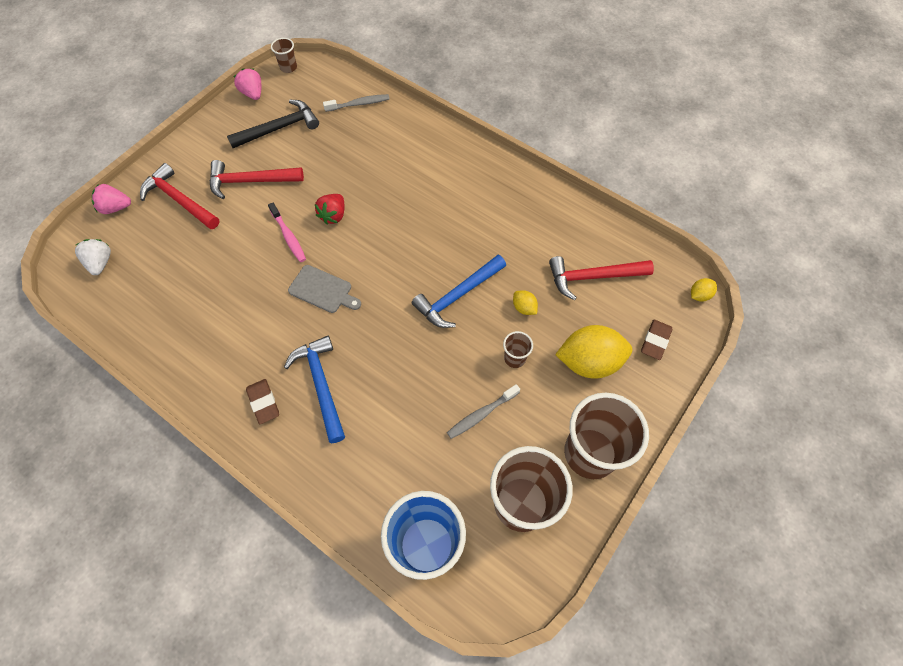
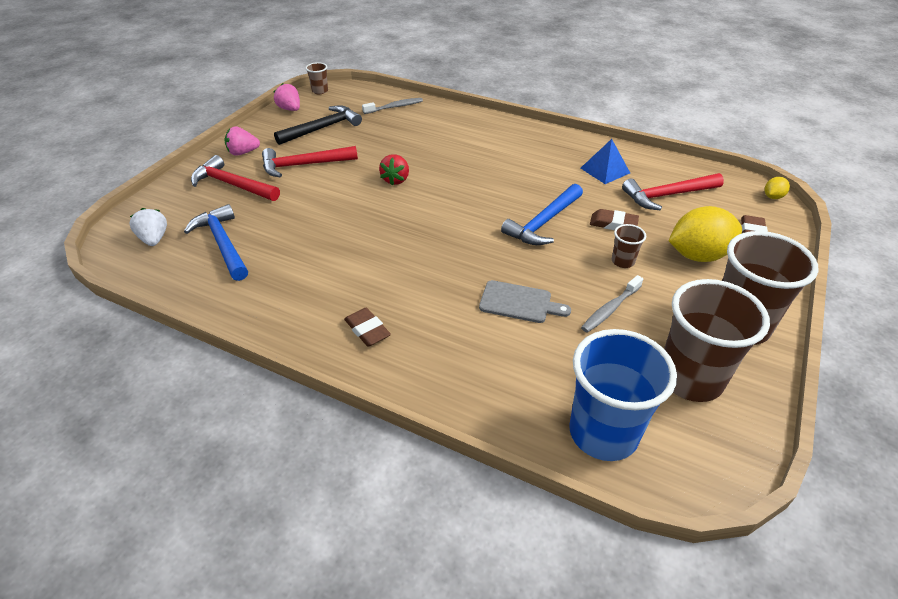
camera: 10 degrees left, 20 degrees down
pink strawberry [92,184,131,214] -> pink strawberry moved to [225,126,260,156]
pink toothbrush [268,203,306,262] -> none
blue hammer [284,336,345,443] -> blue hammer moved to [184,204,248,281]
grey cutting board [288,265,361,313] -> grey cutting board moved to [479,280,571,323]
yellow lemon [513,290,538,315] -> brown eraser [590,209,639,230]
none -> blue pyramid [581,139,630,184]

